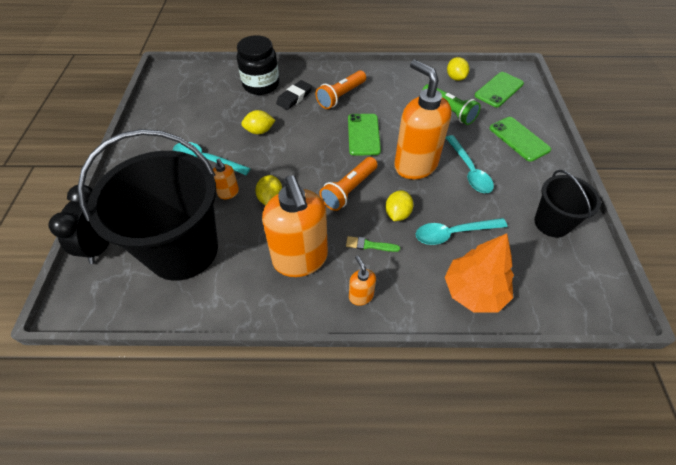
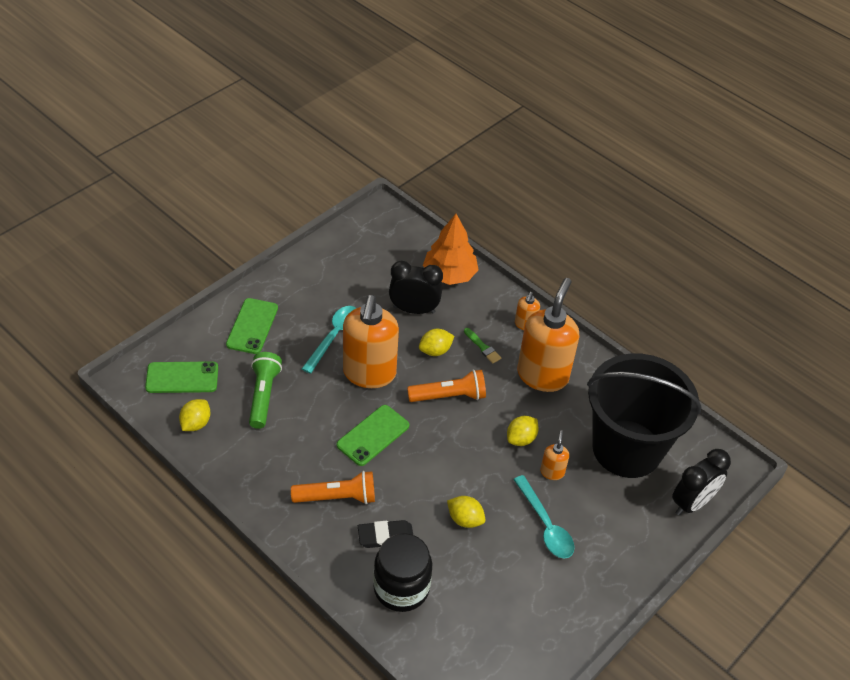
camera: 140 degrees left, 5 degrees down
turquoise spoon [416,218,507,245] -> black clock [389,261,443,314]
black bucket [534,170,601,238] -> none

